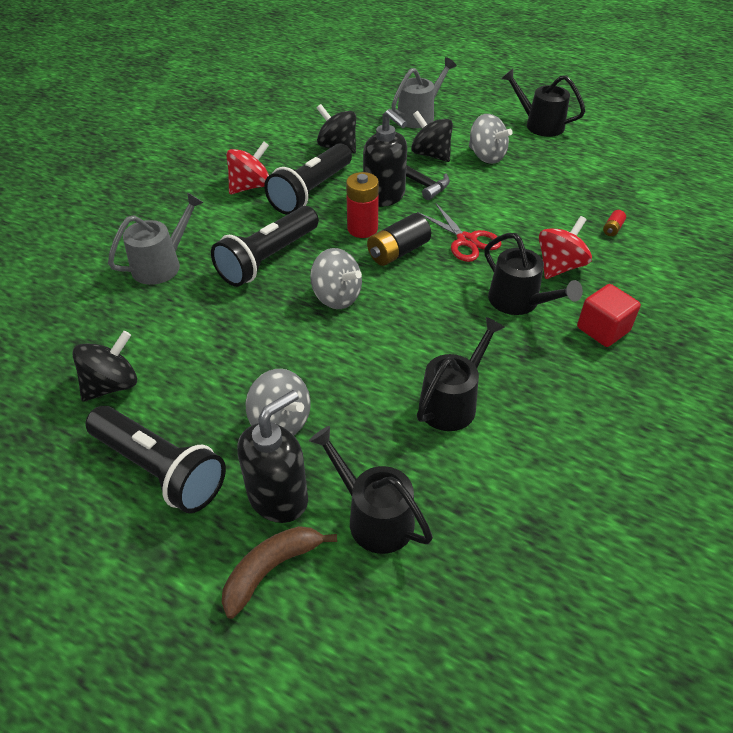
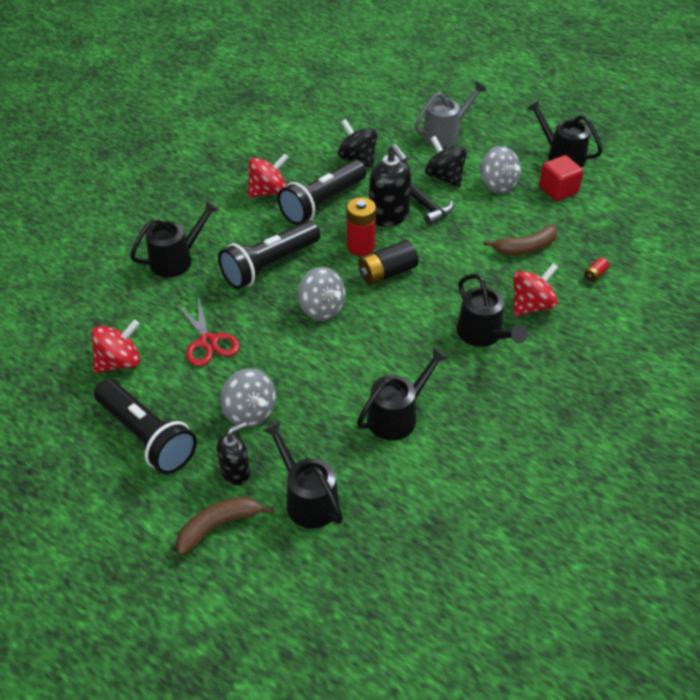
camera: 10 degrees right, 0 degrees up
black spinning top [73,331,137,402] -> red spinning top [91,319,140,373]
grey watering can [108,193,204,285] -> black watering can [130,200,219,277]
black soap dispenser [237,390,308,523] -> black soap dispenser [217,422,250,485], size x0.63
red scissors [417,203,501,262] -> red scissors moved to [176,296,240,366]
red cube [577,284,641,347] -> red cube moved to [539,155,583,201]
none -> brown banana [483,224,558,255]

